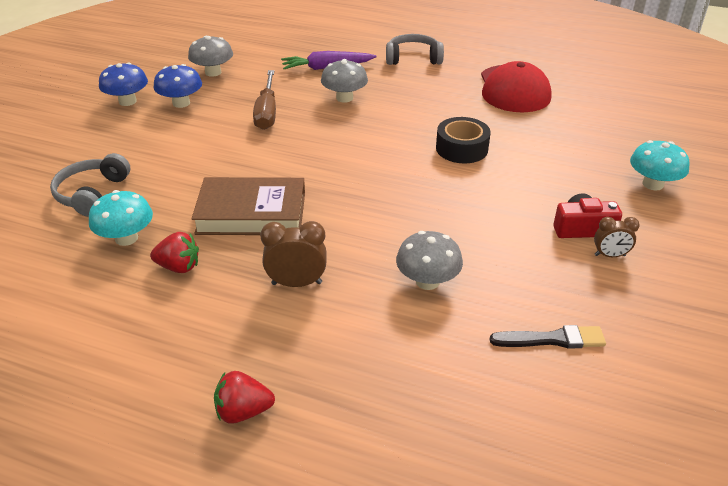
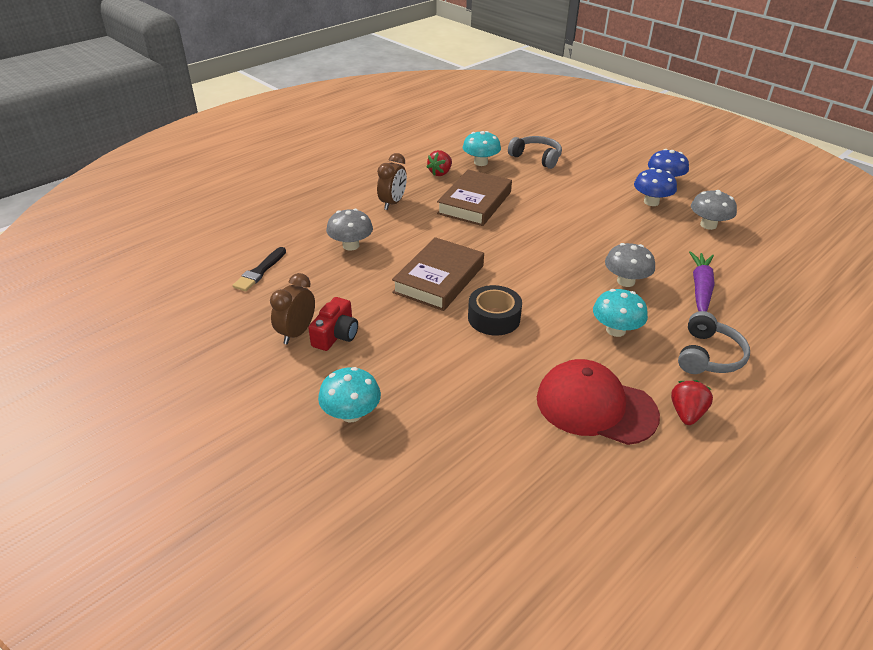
camera: 115 degrees right, 0 degrees up
red strawberry [214,371,275,424] -> red strawberry moved to [671,380,713,425]
brown screwdriver [253,70,276,130] -> none
brown clock [594,217,640,257] -> brown clock [270,273,315,344], size x1.54
none -> brown book [392,237,484,311]
none -> turquoise mushroom [593,289,648,337]

